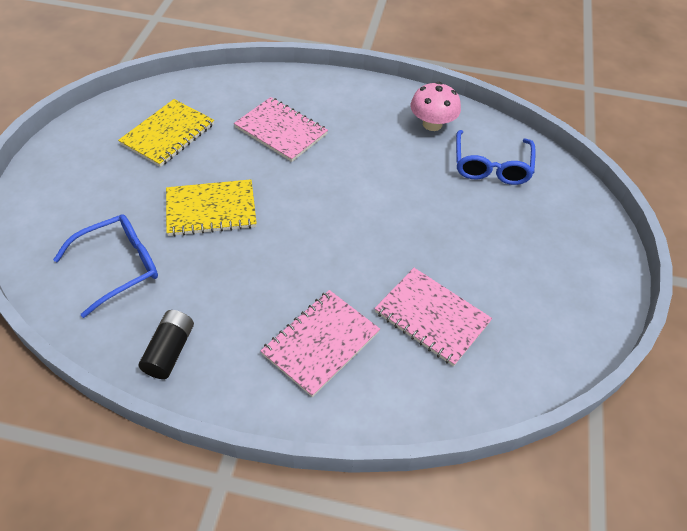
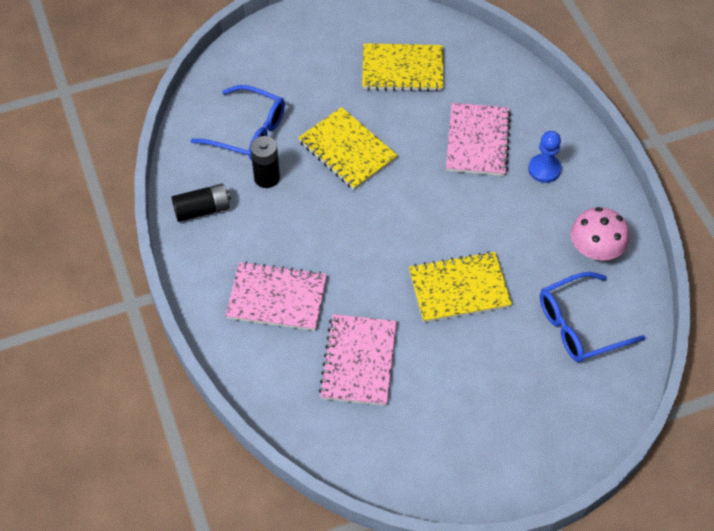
camera: 60 degrees right, 5 degrees up
none -> black battery [250,136,280,188]
none -> yellow notebook [409,251,512,323]
none -> blue pawn [528,131,562,183]

